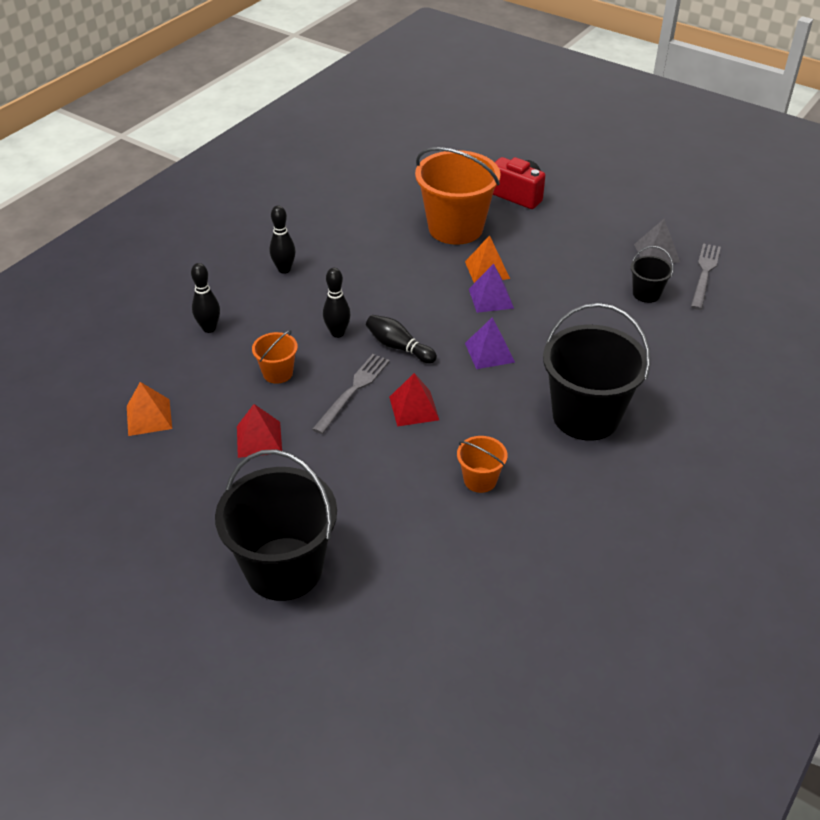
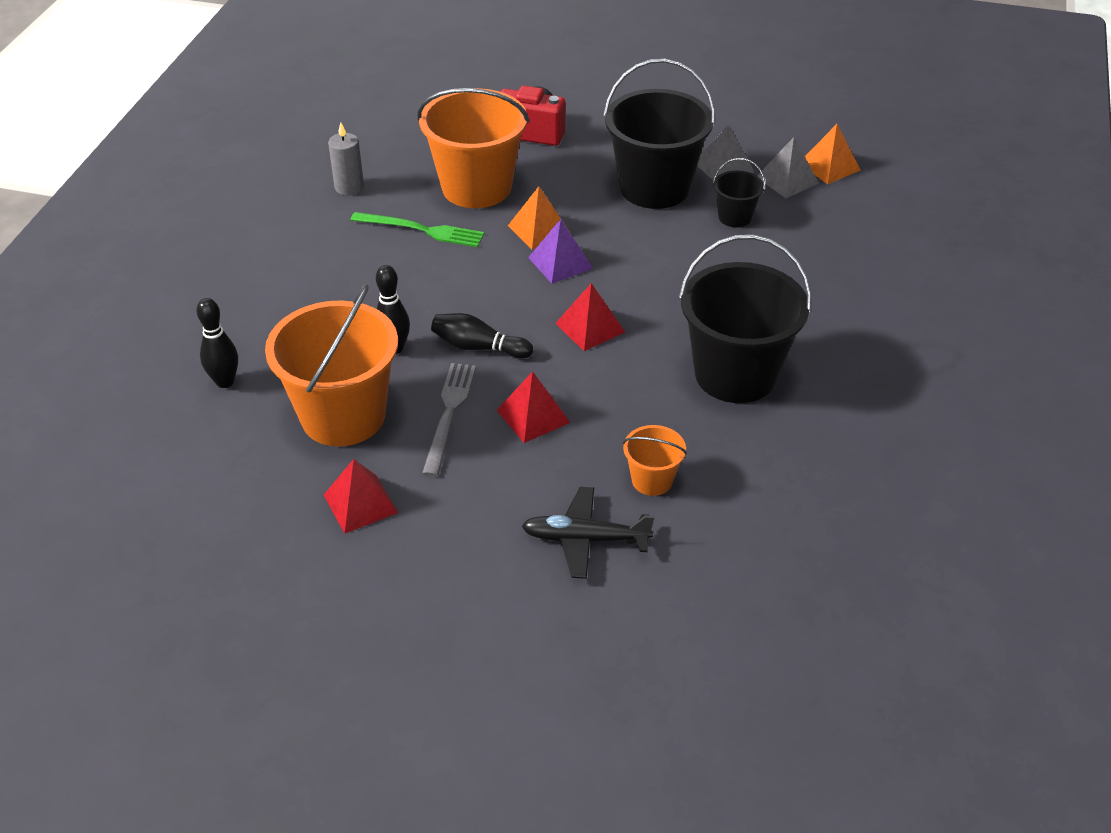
camera: 20 degrees left, 0 degrees up
orange pyramid [127,382,172,436] -> orange pyramid moved to [805,124,861,184]
black bucket [215,449,337,601] -> black bucket moved to [604,59,715,209]
orange bucket [252,330,298,384] -> orange bucket [265,284,398,446], size x2.14
black bowling pin [270,205,296,274] -> none
purple pyramid [465,317,515,369] -> red pyramid [555,283,625,351]
grey fork [691,243,721,310] -> grey pyramid [757,137,819,198]
none -> grey candle [328,122,364,196]
none -> green fork [351,212,484,247]
none -> black plane [522,487,654,579]

